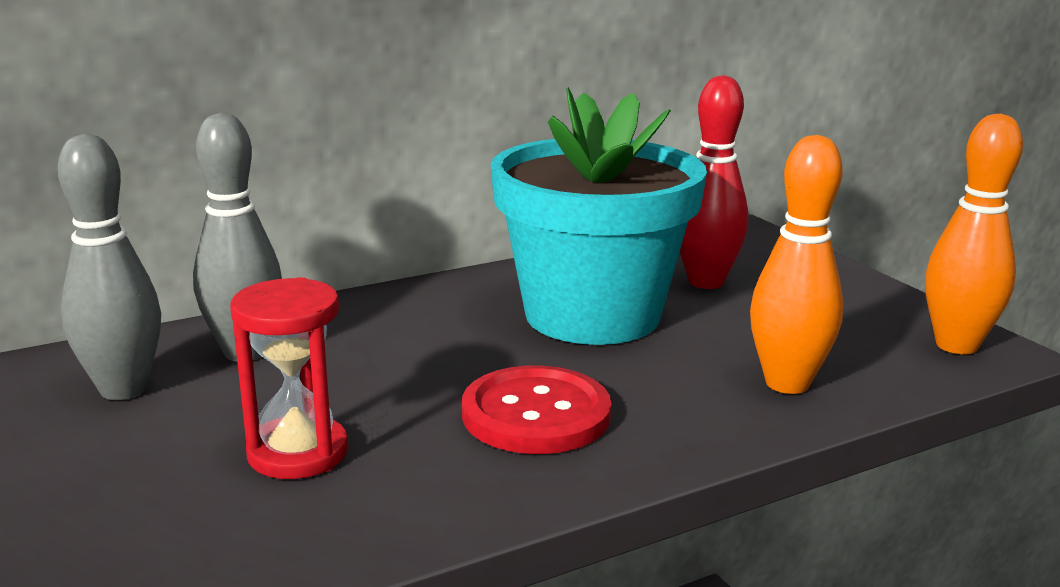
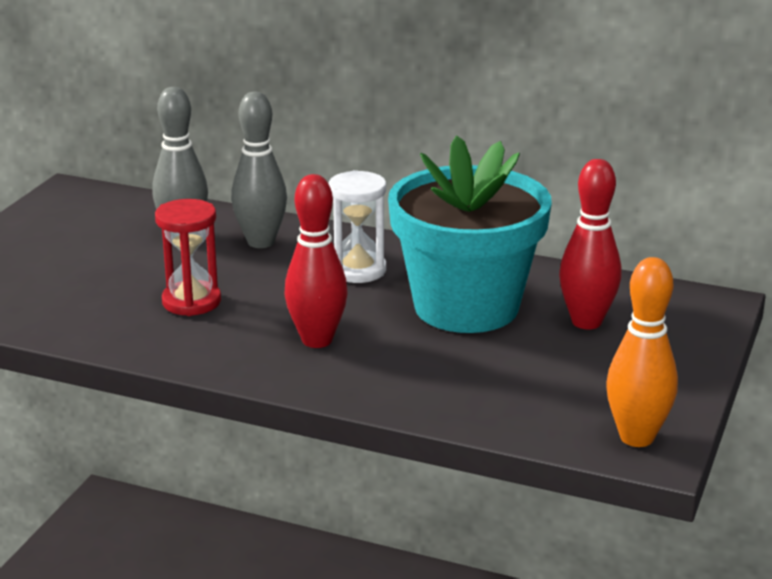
camera: 50 degrees right, 5 degrees up
red button [462,366,611,454] -> red bowling pin [285,174,348,348]
orange bowling pin [750,135,843,394] -> none
none -> white hourglass [328,170,386,283]

